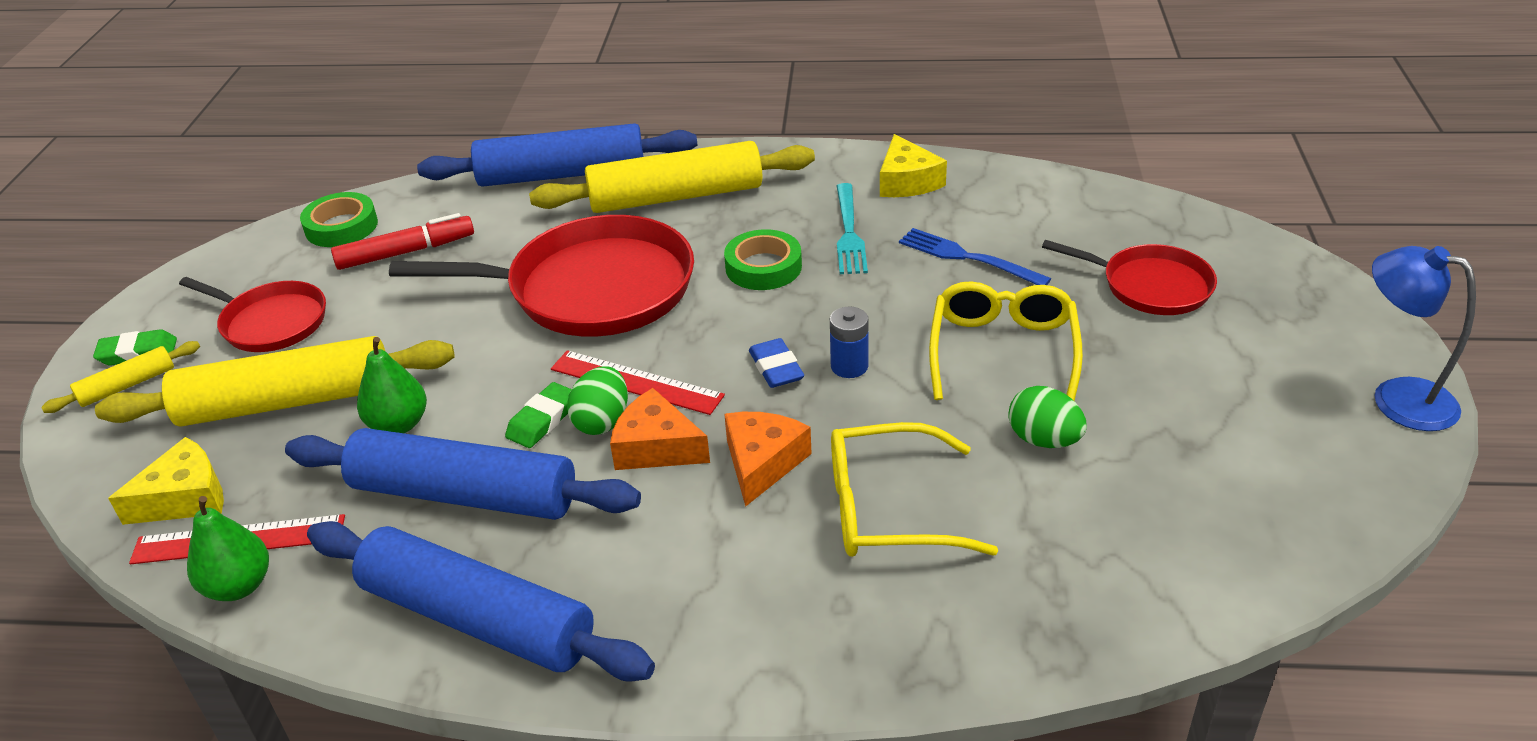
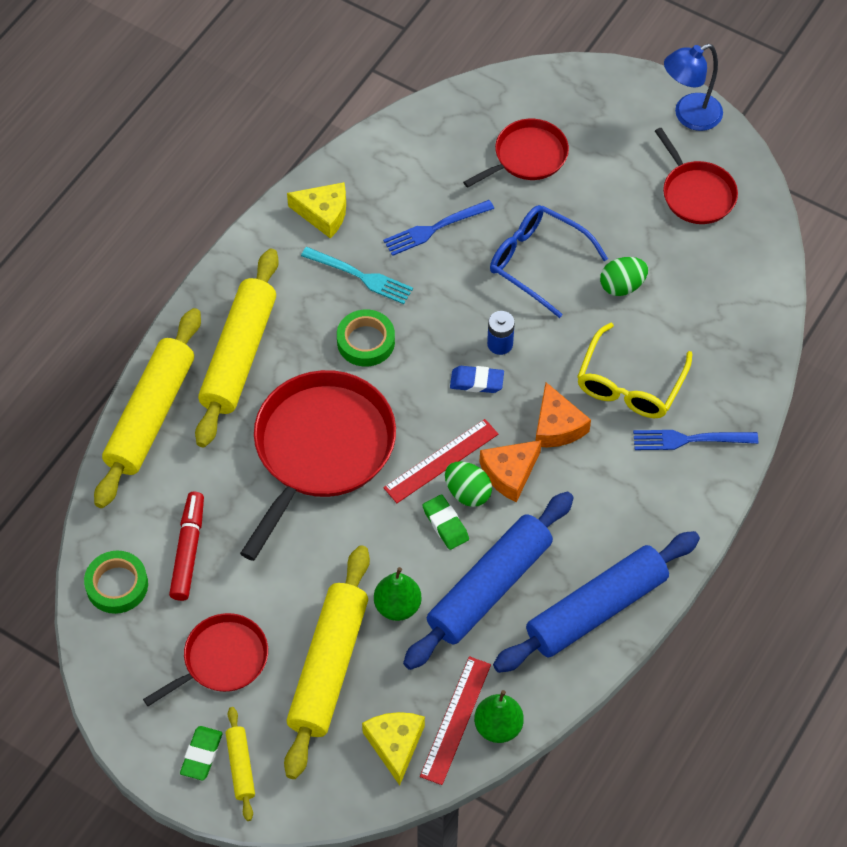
camera: 65 degrees left, 20 degrees up
blue rolling pin [417,123,697,187] -> yellow rolling pin [94,308,201,508]
orange cheese [724,412,812,507] -> orange cheese turned 150 degrees counterclockwise [536,382,591,447]
yellow glasses [929,281,1083,401] -> blue glasses [490,205,608,318]
none -> blue fork [633,430,758,450]
none -> red pan [655,128,738,224]

